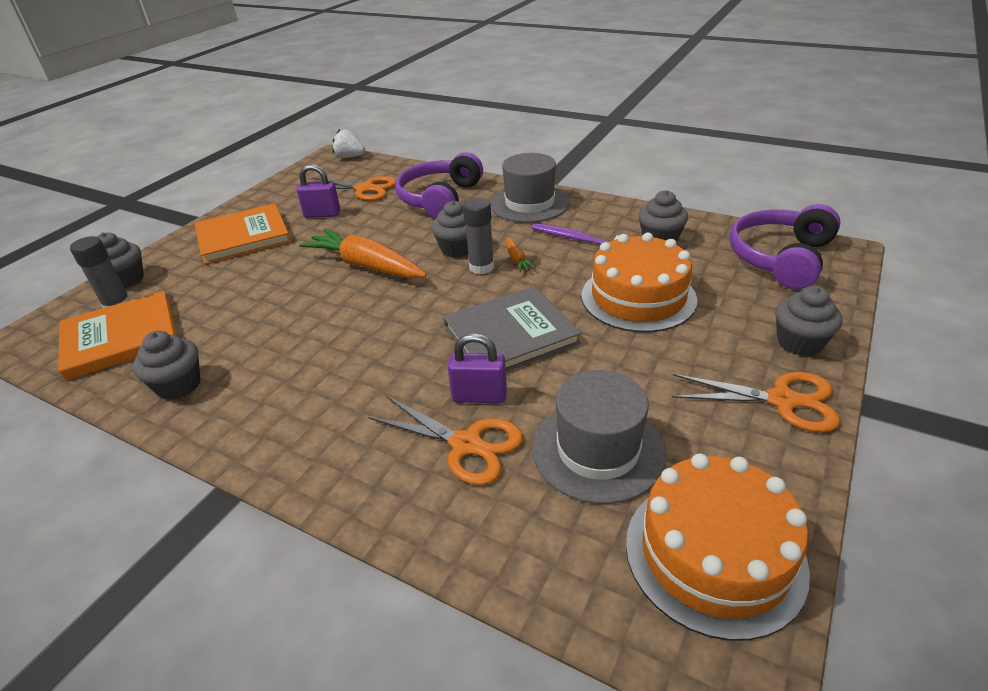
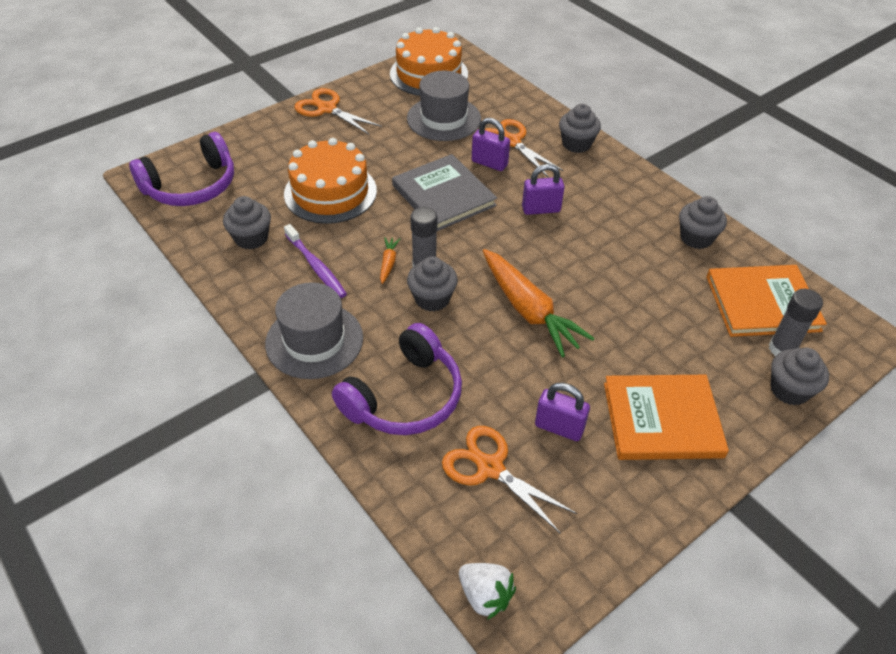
camera: 160 degrees left, 10 degrees up
grey book [443,286,581,371] -> grey book turned 60 degrees clockwise [392,154,497,232]
grey cupcake [775,286,842,356] -> grey cupcake moved to [559,104,601,153]
none -> purple padlock [522,164,565,215]

